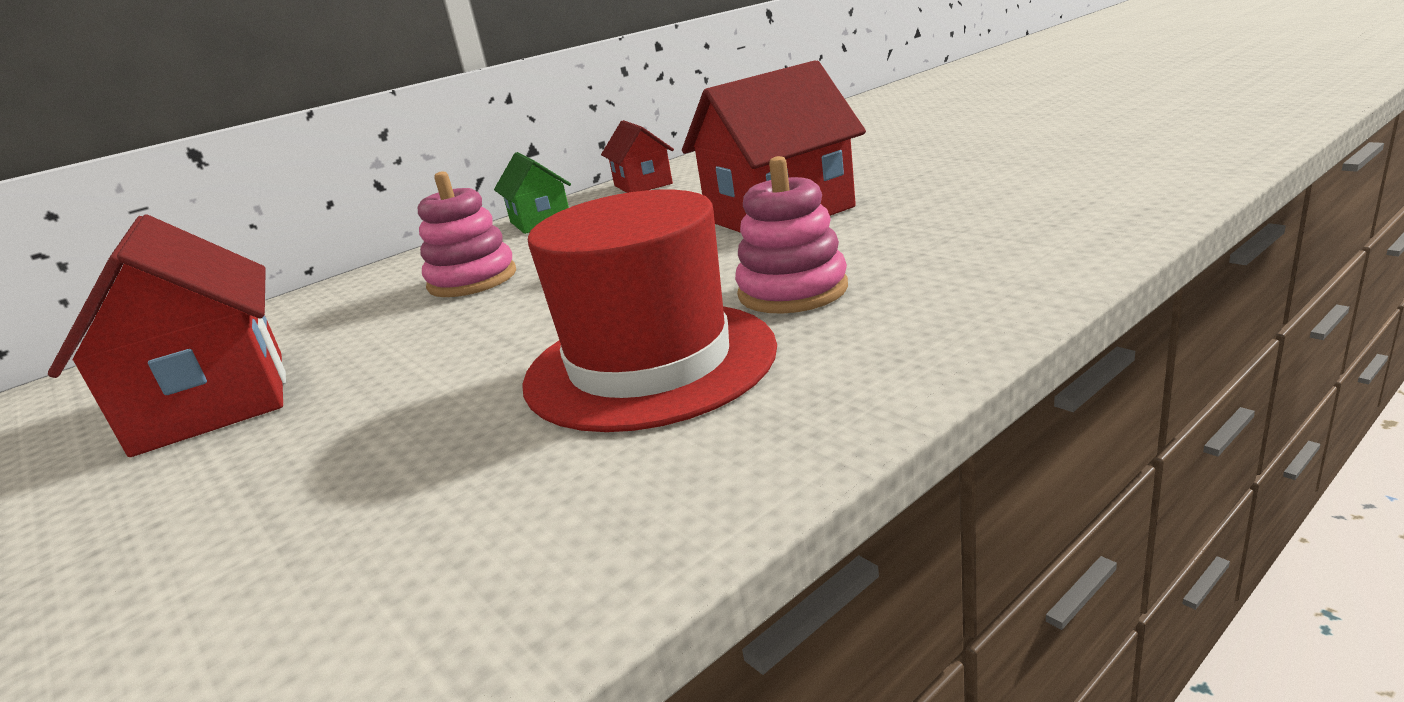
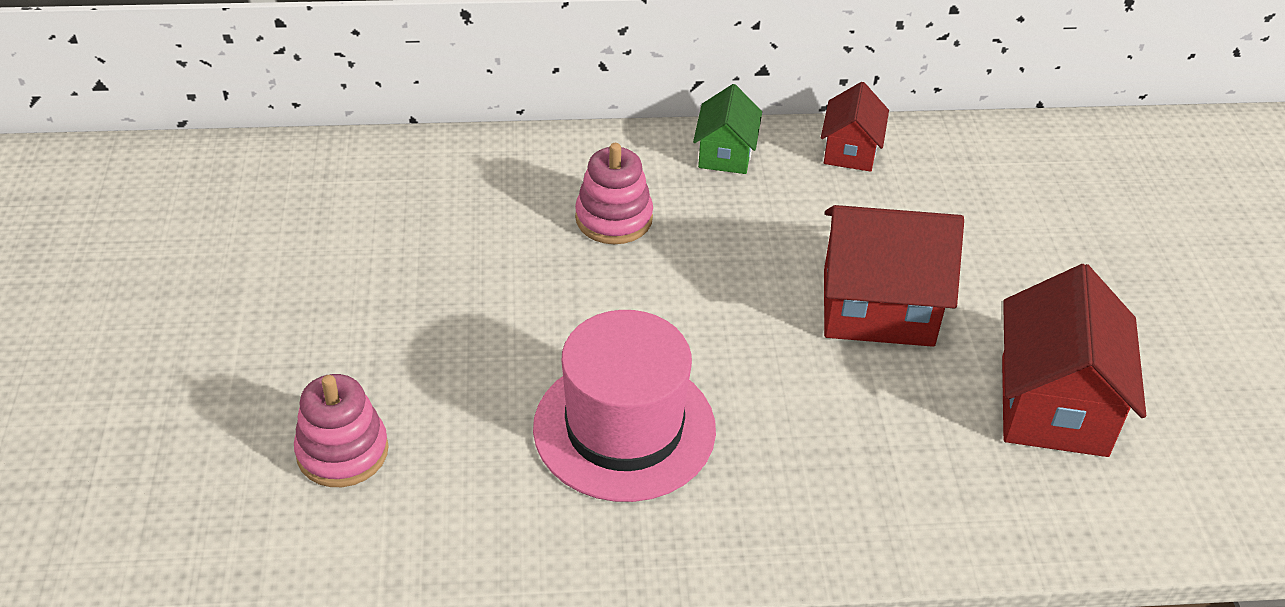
camera: 30 degrees right, 20 degrees up
red house [48,214,286,457] -> red house moved to [1002,264,1146,457]
red hat [522,190,777,432] -> pink hat [533,310,716,502]
pink stacking toy [735,156,848,314] -> pink stacking toy moved to [294,374,389,487]

